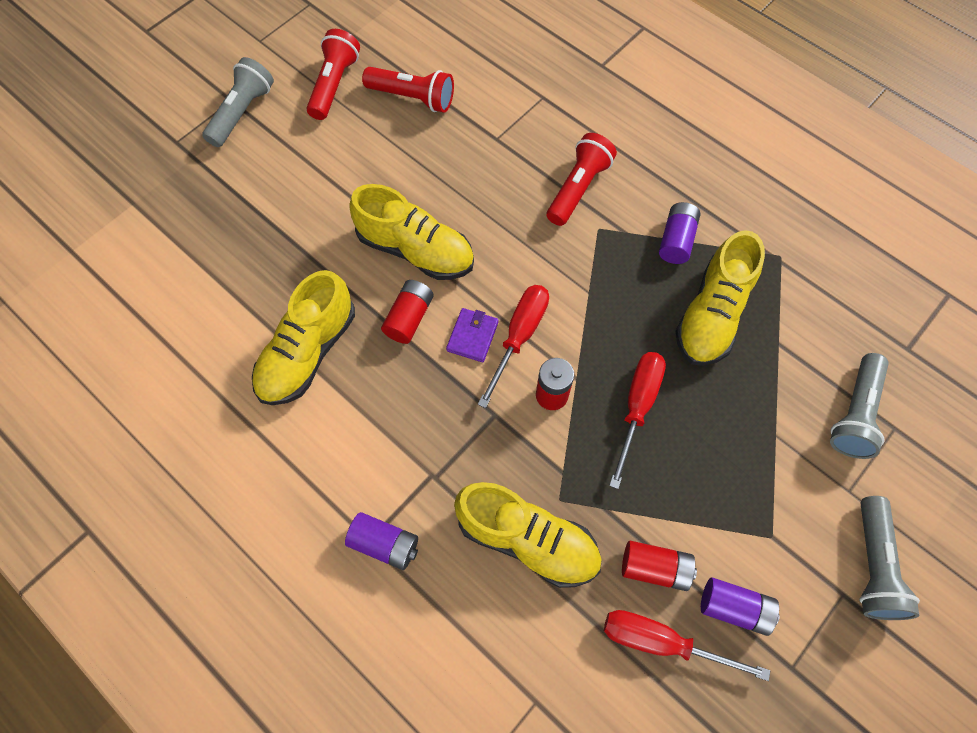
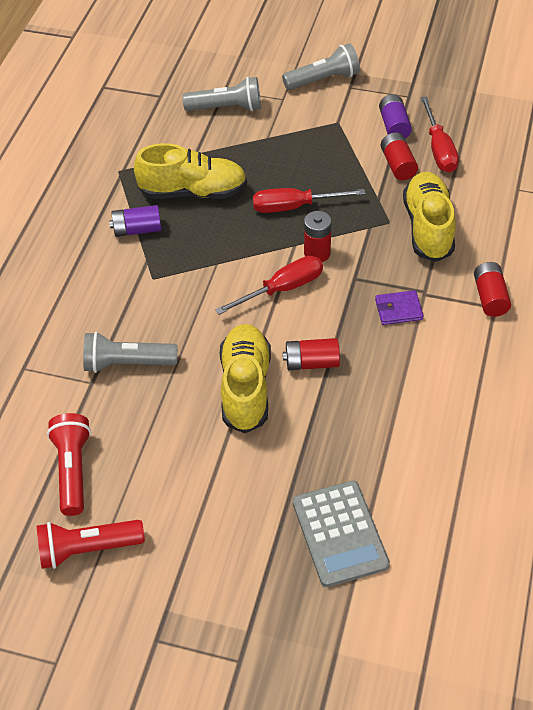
camera: 115 degrees left, 15 degrees down
grey flashlight [202,57,274,147] -> grey flashlight moved to [83,332,177,373]
yellow shoe [252,270,355,405] -> none
purple battery [345,512,418,570] -> red battery [474,262,511,317]
purple wallet [446,308,498,362] -> purple wallet moved to [375,290,424,325]
red screwdriver [478,285,549,408] -> red screwdriver turned 150 degrees clockwise [215,256,323,315]
red flashlight [547,133,617,226] -> none
none -> grey calculator [293,481,390,587]

